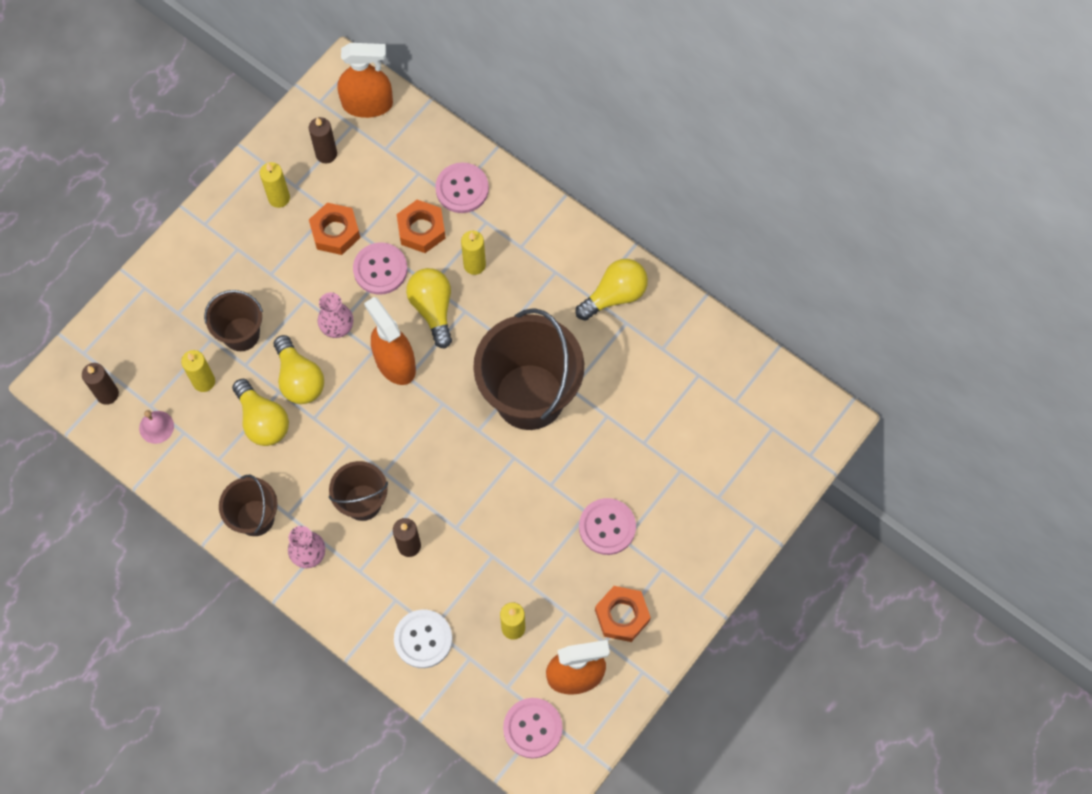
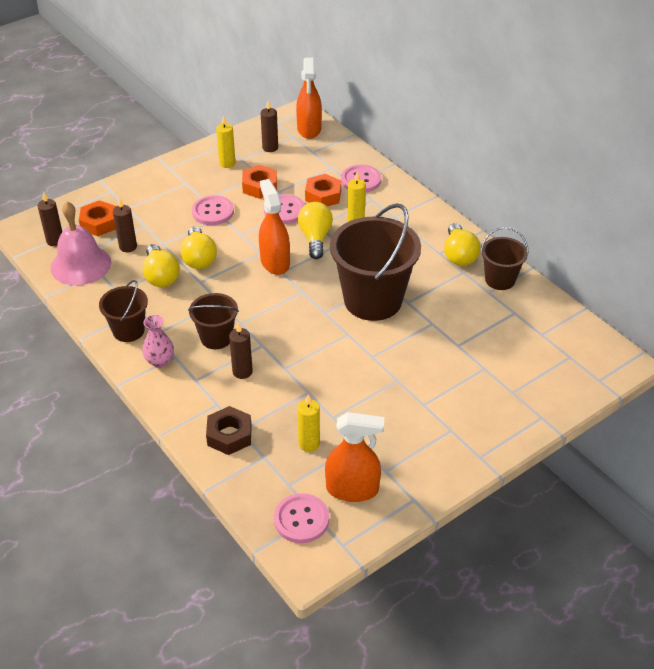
camera: 15 degrees right, 25 degrees down
pink bell [139,410,174,444] -> pink bell [51,202,111,285], size x2.19
yellow candle [181,350,215,392] -> brown candle [113,197,137,252]
brown bucket [204,290,263,351] -> brown bucket moved to [481,227,528,290]
pink vase [318,292,353,338] -> none
orange spray bottle [337,43,393,118] -> orange spray bottle turned 75 degrees clockwise [296,58,322,139]
white button [394,609,452,668] -> brown nut [206,406,252,455]
yellow light bulb [576,259,648,321] -> yellow light bulb turned 105 degrees clockwise [444,223,480,266]
pink button [579,498,636,555] -> pink button moved to [192,195,234,225]
orange nut [595,586,651,642] -> orange nut moved to [79,200,116,236]

